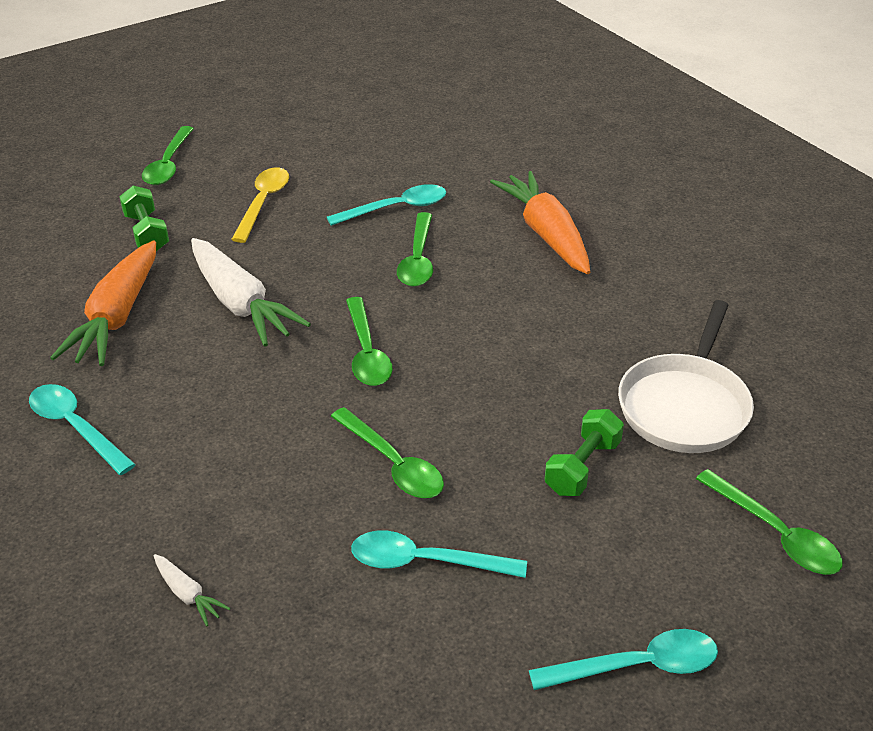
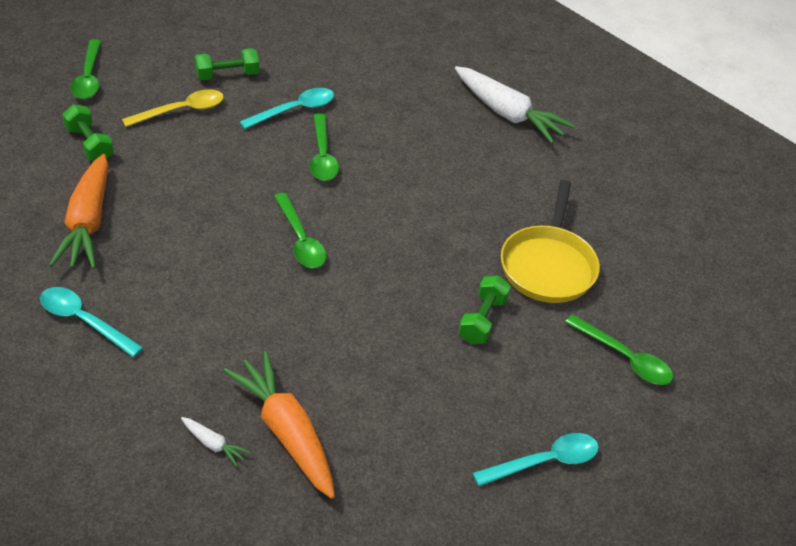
camera: 15 degrees left, 5 degrees up
white carrot [191,238,311,347] -> white carrot moved to [455,66,575,143]
yellow spoon [231,168,289,243] -> yellow spoon turned 60 degrees clockwise [122,89,224,127]
green spoon [331,407,444,498] -> none
turquoise spoon [351,530,527,578] -> none
orange carrot [490,171,590,274] -> orange carrot moved to [223,351,335,499]
white pan [618,300,754,453] -> yellow pan [501,180,600,303]
none -> green dumbbell [195,48,259,80]

